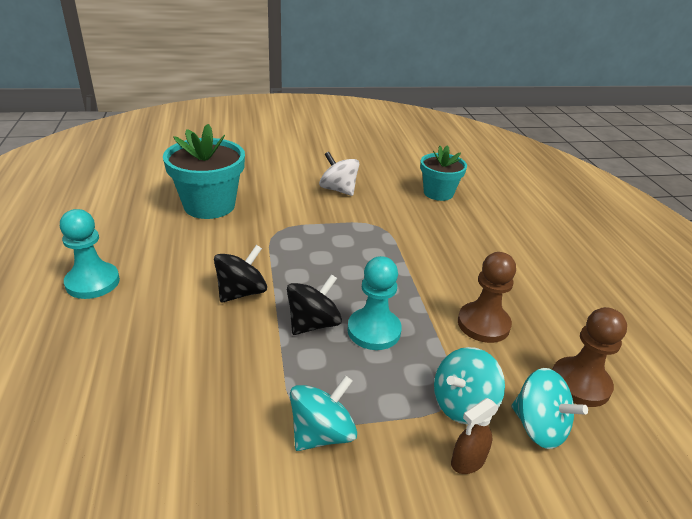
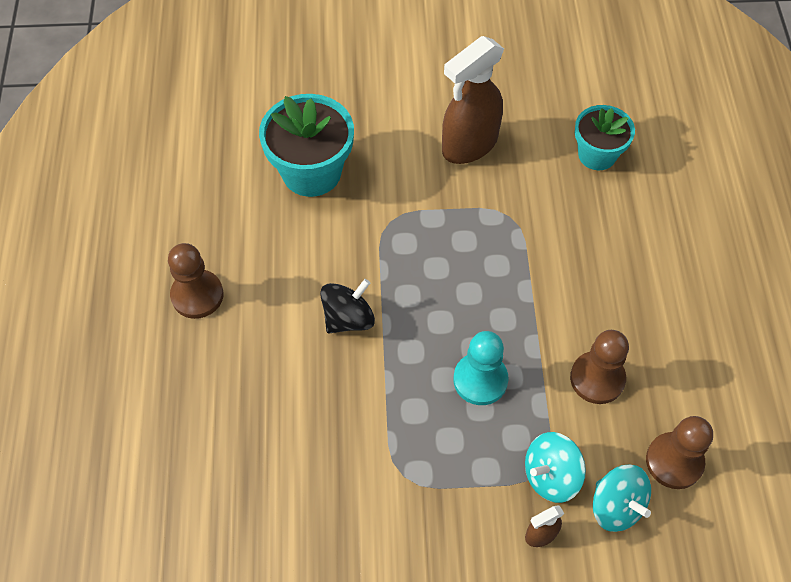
camera: 10 degrees right, 25 degrees up
turquoise pawn [60,209,120,299] -> brown pawn [168,243,223,319]
black spinning top [287,274,342,335] -> none
turquoise spinning top [290,375,357,451] -> none
white spinning top [319,152,359,196] -> brown spray bottle [442,36,504,164]

